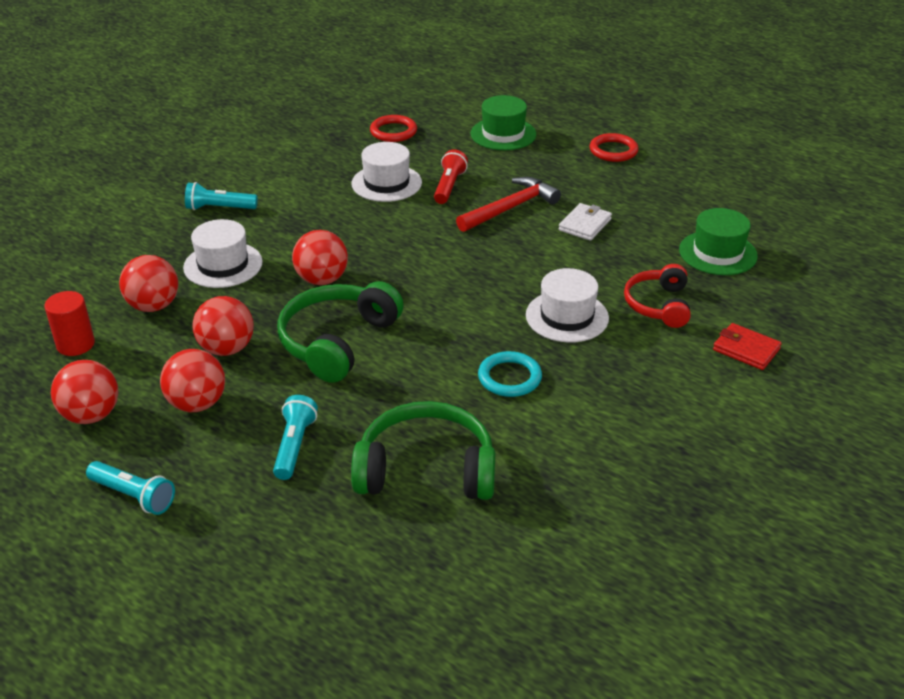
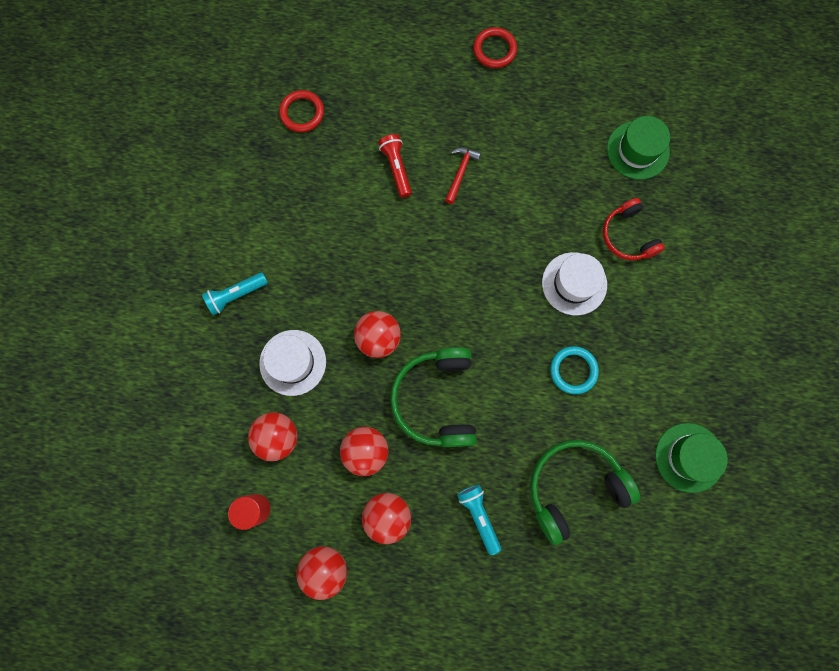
camera: 30 degrees left, 40 degrees up
turquoise flashlight [86,461,175,515] -> none
white hat [351,142,422,202] -> none
red hammer [456,177,561,232] -> red hammer [445,148,481,204], size x0.62
green hat [470,95,536,150] -> green hat moved to [655,423,728,493]
white wallet [559,203,612,241] -> none
red wallet [713,323,782,370] -> none

